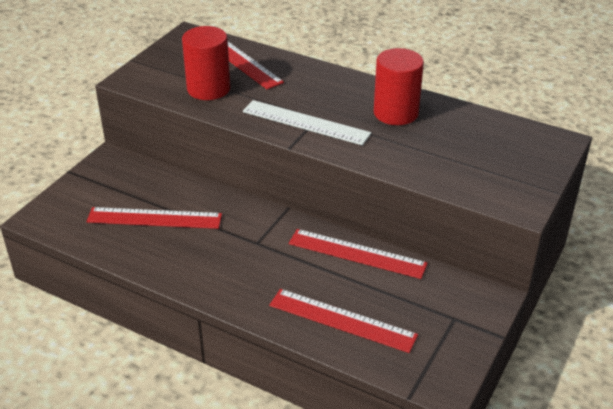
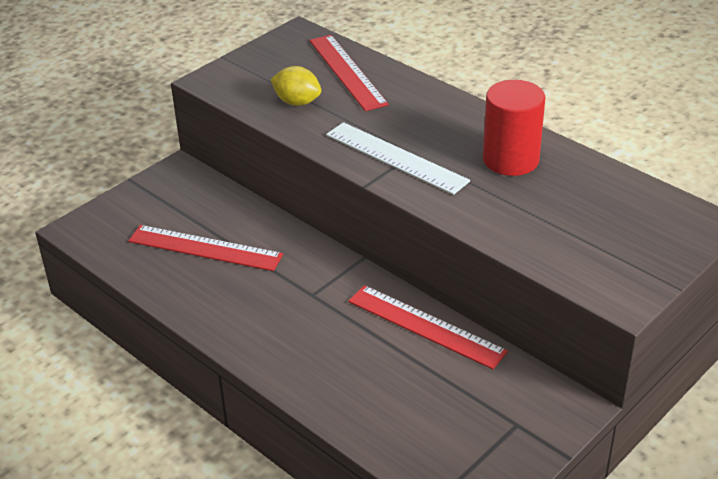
camera: 15 degrees right, 0 degrees up
red cylinder [182,26,230,100] -> yellow lemon [271,66,321,106]
red ruler [269,289,418,353] -> none

